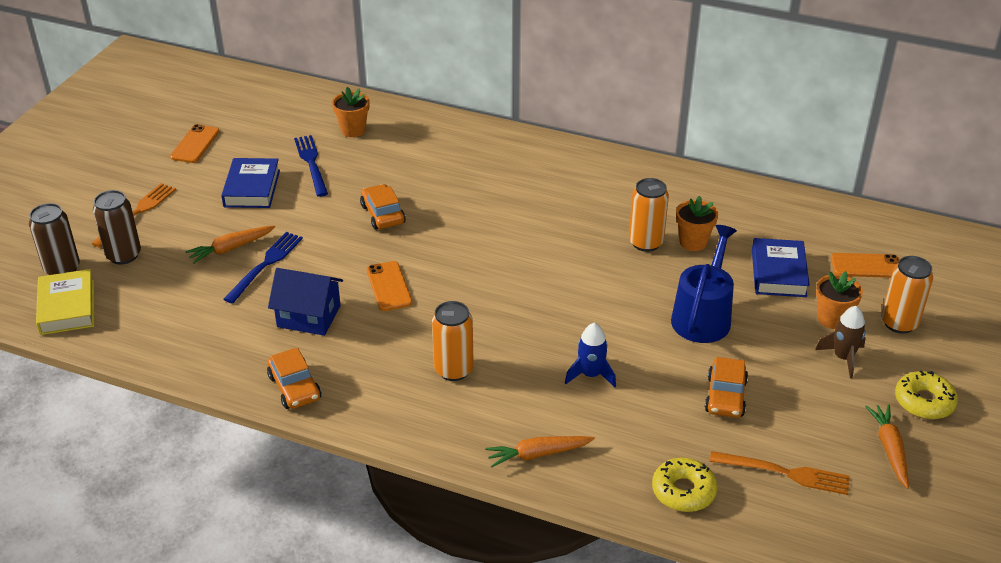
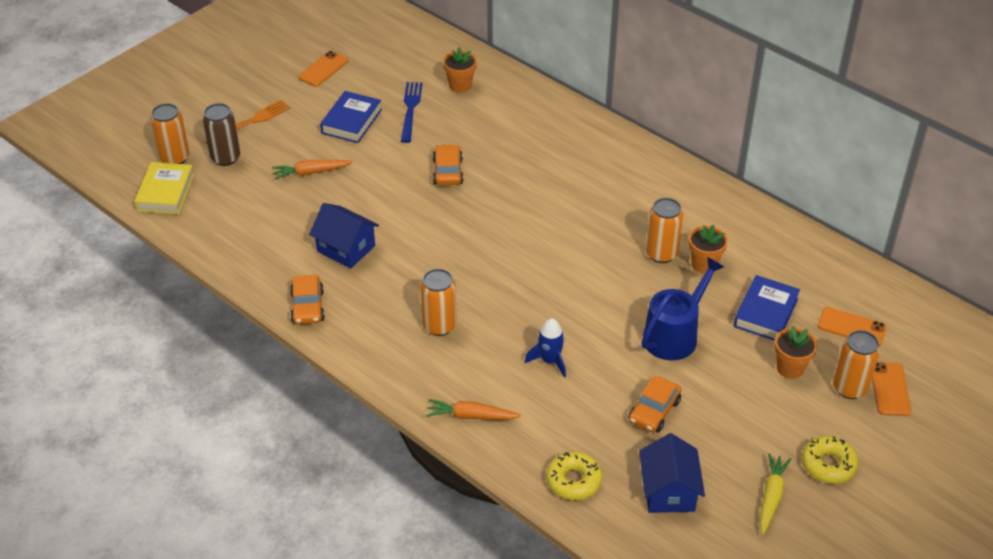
camera: 20 degrees right, 5 degrees up
brown can [29,203,80,275] -> orange can [150,103,189,164]
blue fork [223,232,303,304] -> none
orange phone [367,261,412,311] -> orange phone moved to [872,362,911,416]
orange fork [709,451,850,495] -> blue house [639,433,705,513]
brown rocket [815,306,866,378] -> none
orange carrot [865,404,909,489] -> yellow carrot [760,453,791,535]

